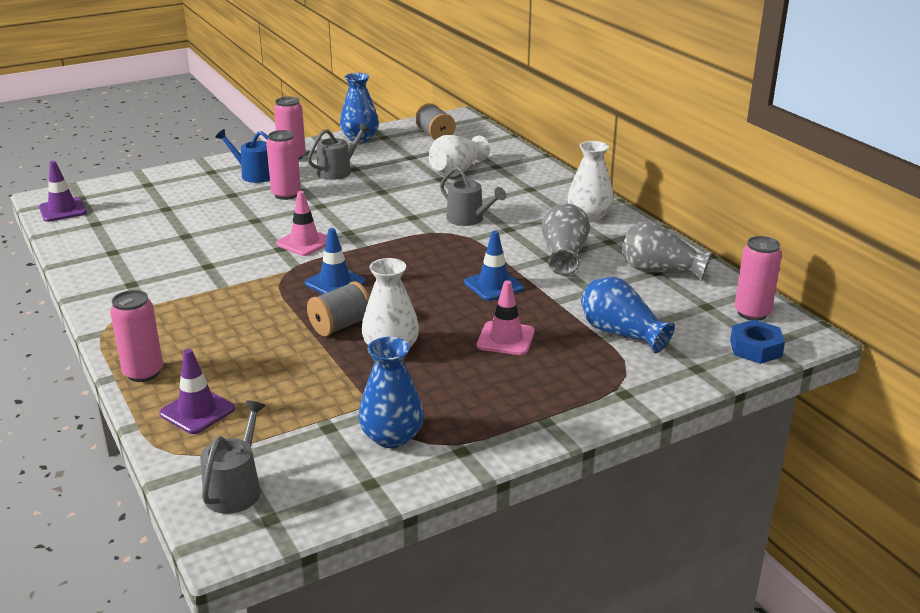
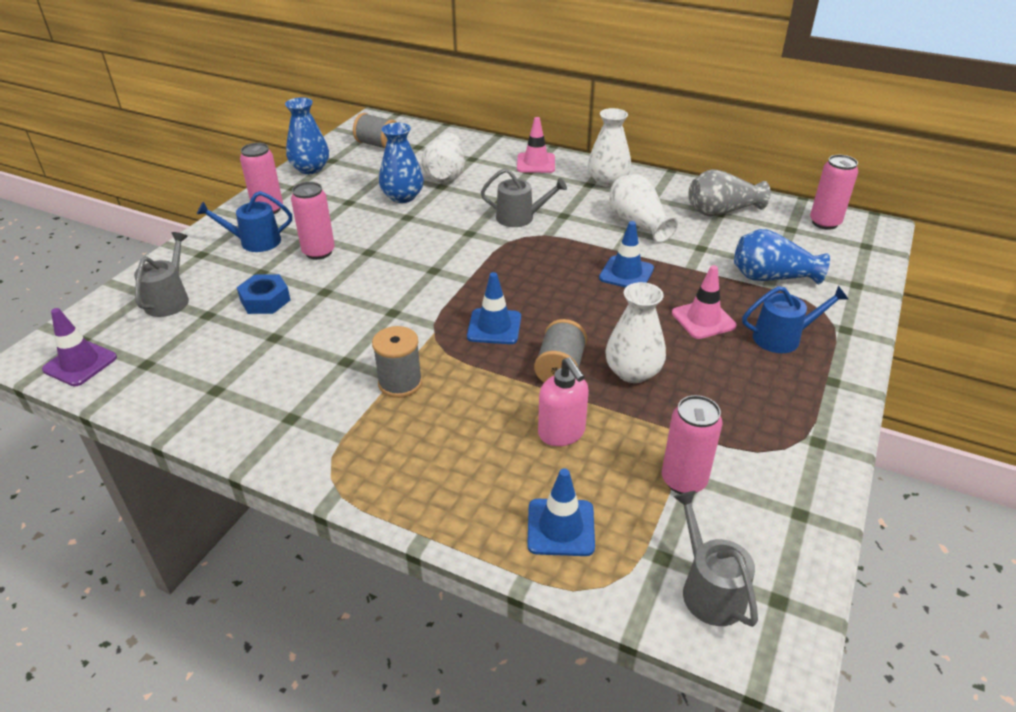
camera: 35 degrees left, 10 degrees up
pink can [110,290,163,382] -> pink can moved to [662,395,722,494]
purple traffic cone [159,349,235,434] -> blue traffic cone [527,468,595,556]
pink traffic cone [276,191,327,256] -> pink traffic cone moved to [517,117,555,173]
grey watering can [308,123,370,180] -> grey watering can moved to [134,232,189,317]
blue vase [359,337,424,448] -> blue vase moved to [379,123,424,203]
grey vase [541,203,590,275] -> white vase [610,174,678,243]
blue nut [730,320,785,364] -> blue nut moved to [237,274,291,314]
none -> grey spool [372,326,422,398]
none -> pink soap dispenser [538,357,589,446]
none -> blue watering can [742,286,849,353]

